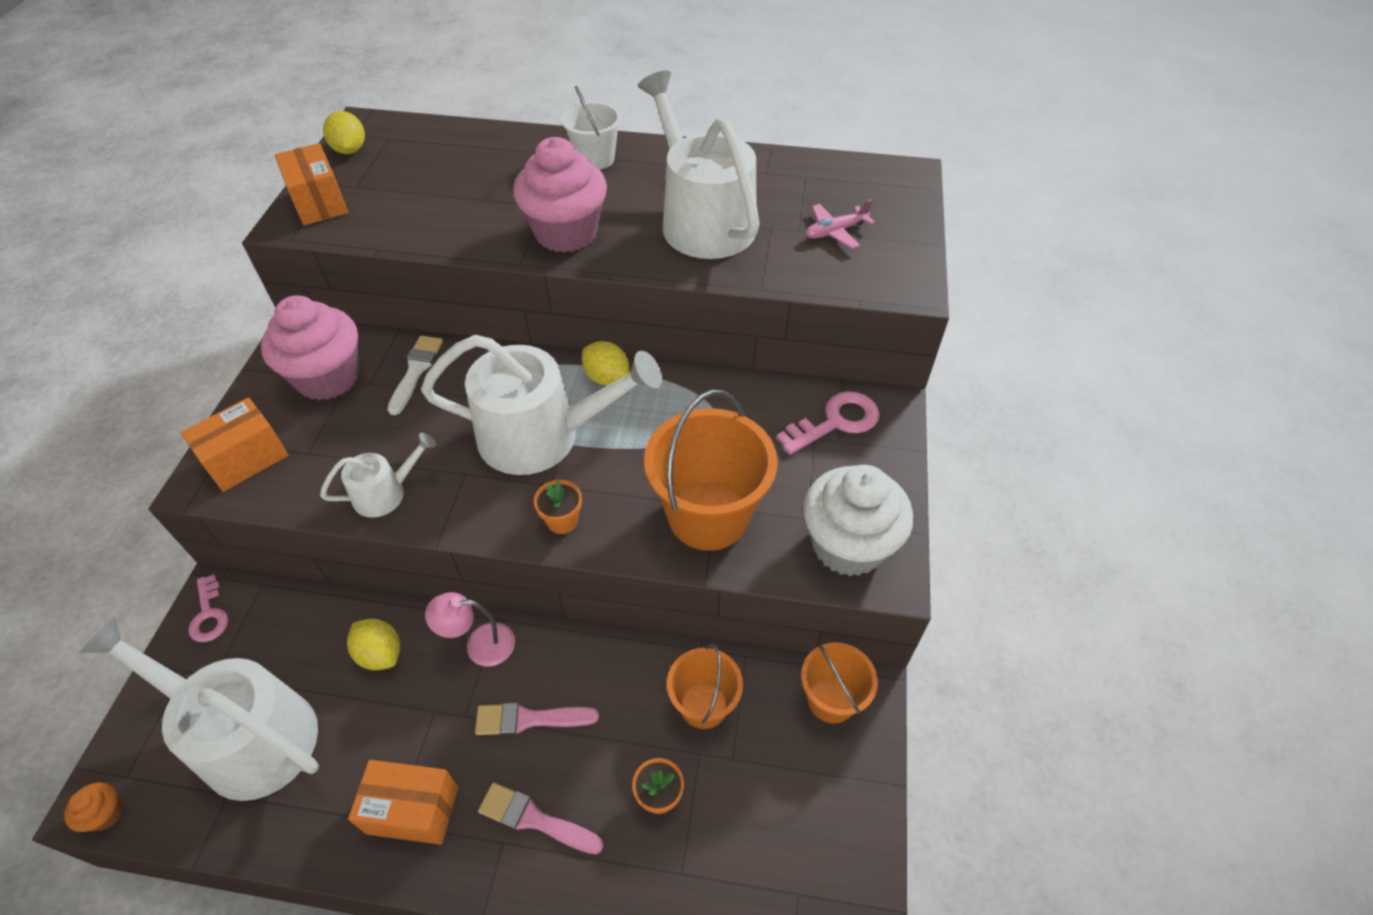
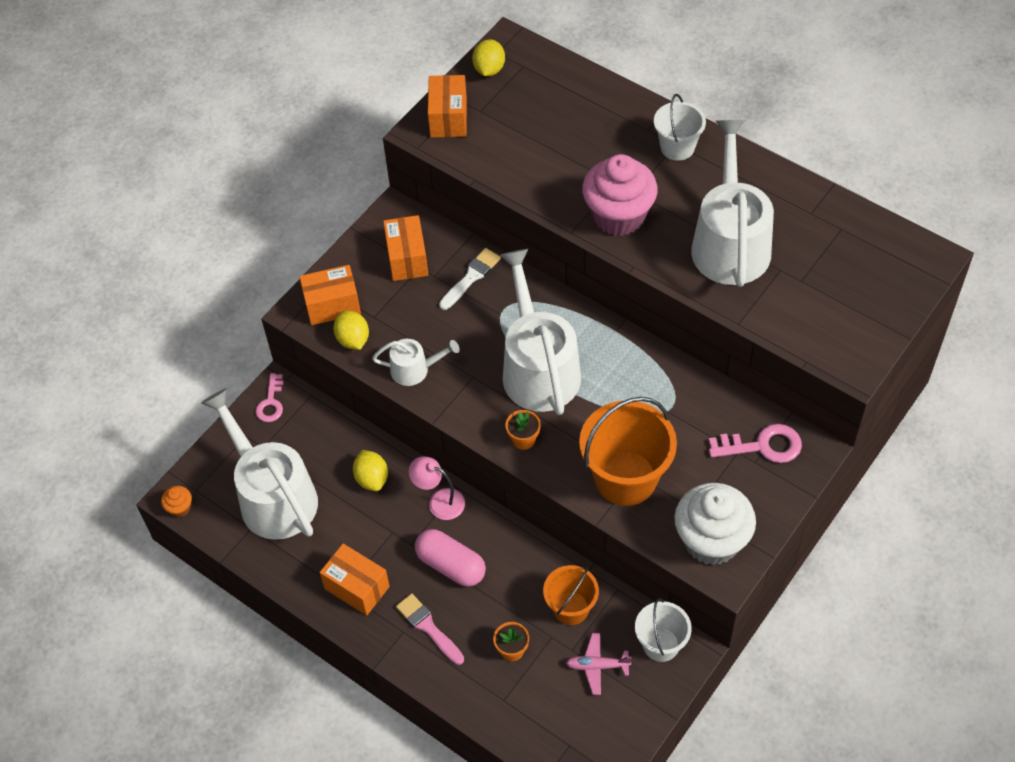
camera: 30 degrees right, 5 degrees up
pink cupcake [261,295,359,400] -> orange box [383,215,428,281]
white watering can [421,335,662,475] -> white watering can turned 135 degrees counterclockwise [500,249,581,415]
pink brush [475,702,599,735] -> pink capsule [415,529,486,586]
yellow lemon [582,341,629,385] -> yellow lemon moved to [333,310,369,350]
orange bucket [801,642,878,724] -> white bucket [635,598,692,662]
pink plane [806,199,875,249] -> pink plane moved to [566,633,632,695]

